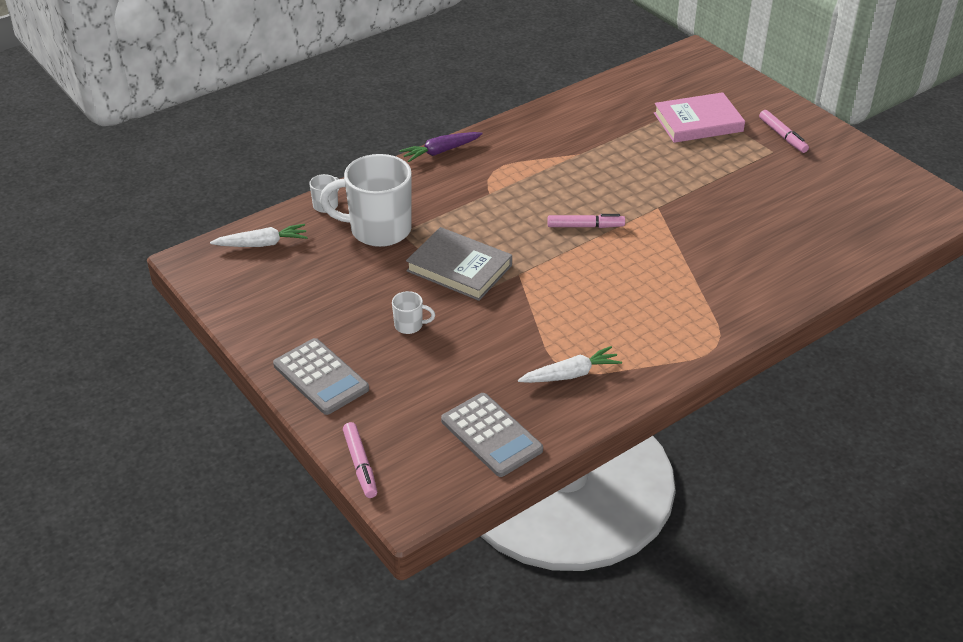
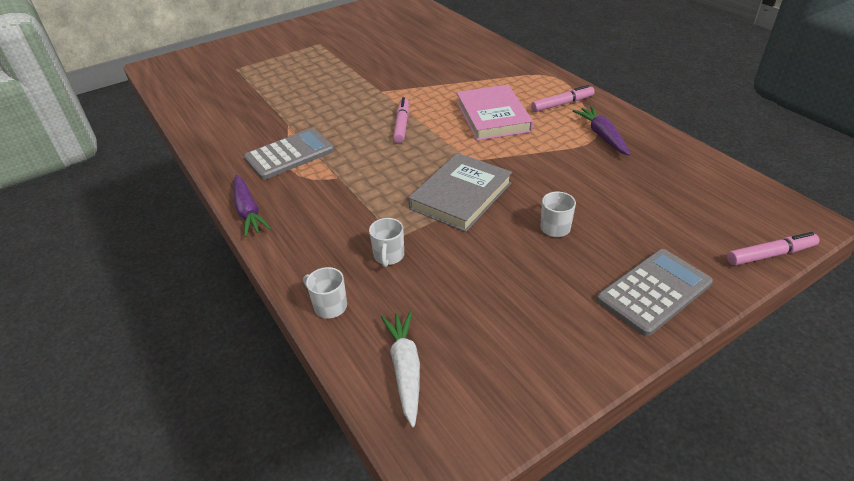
camera: 85 degrees left, 0 degrees up
white mug [320,154,412,247] -> white mug [369,218,404,267], size x0.43
grey calculator [441,393,543,477] -> grey calculator moved to [244,128,334,180]
white carrot [518,346,622,383] -> purple carrot [573,106,630,156]
pink book [654,92,745,143] -> pink book moved to [457,84,533,141]
pink marker [759,110,809,153] -> pink marker moved to [531,85,595,112]

